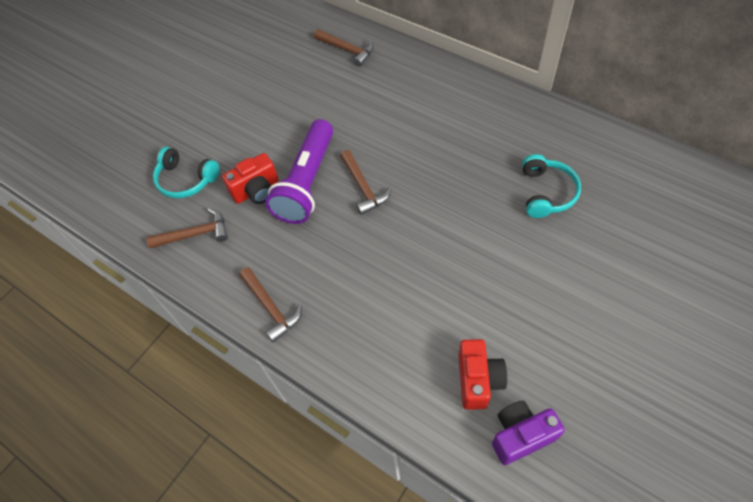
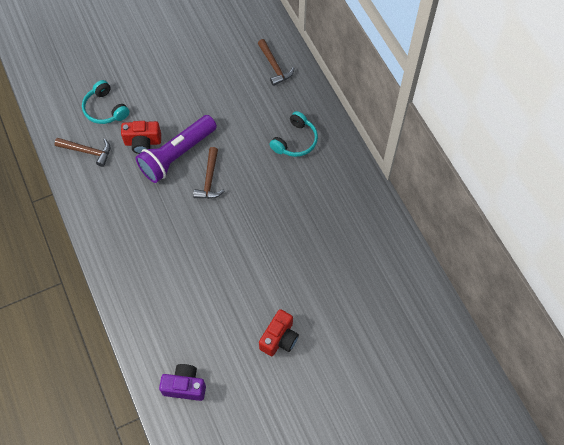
camera: 25 degrees right, 5 degrees up
brown hammer [239,267,302,343] -> none
red camera [458,339,507,410] -> red camera moved to [259,309,299,356]
turquoise headphones [522,154,581,218] -> turquoise headphones moved to [269,111,318,157]

